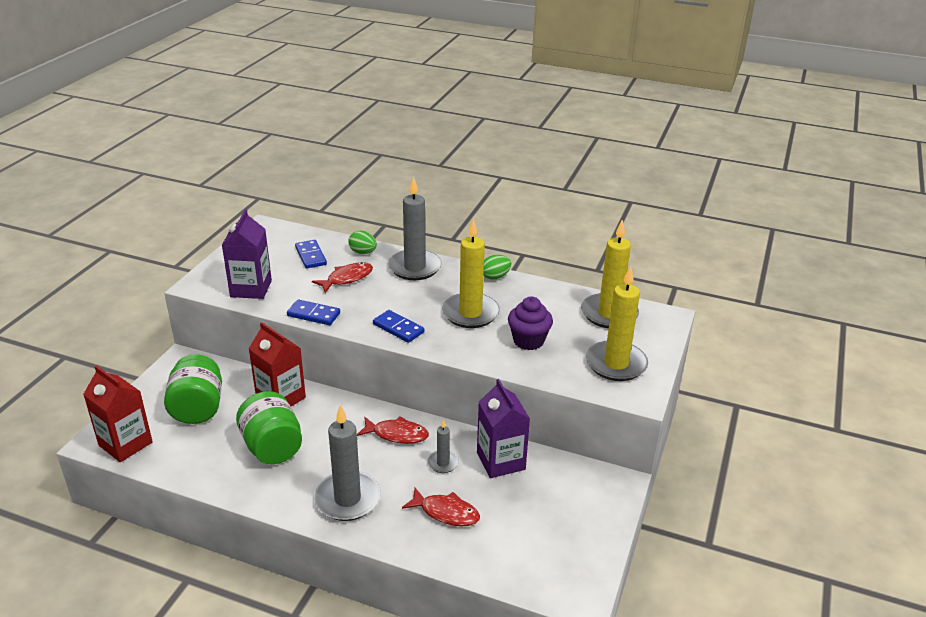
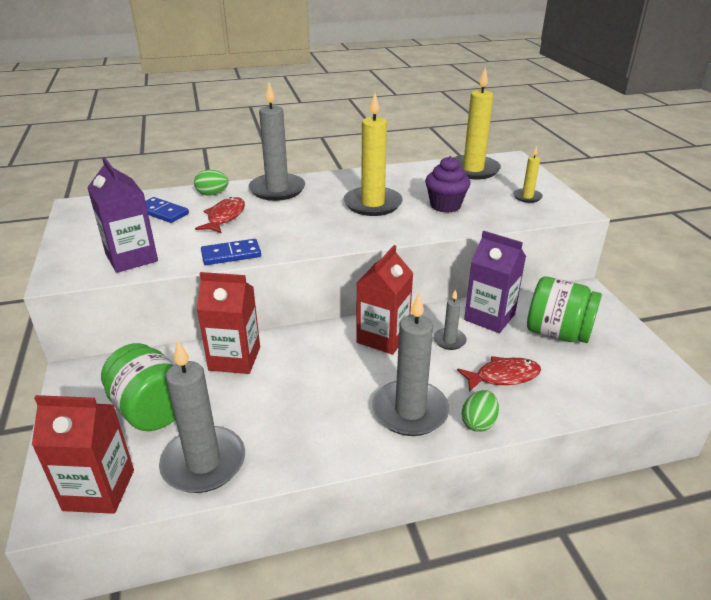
camera: 35 degrees left, 0 degrees up
green jar [236,391,302,464] -> green jar moved to [527,276,602,343]
red fish [357,416,429,444] -> red carton [357,245,413,355]
blue domino [373,310,424,343] -> none
green egg [484,255,511,280] -> green egg moved to [461,390,499,432]
yellow candle [586,266,648,381] -> yellow candle [513,146,543,203], size x0.50
none -> grey candle [159,339,245,493]

